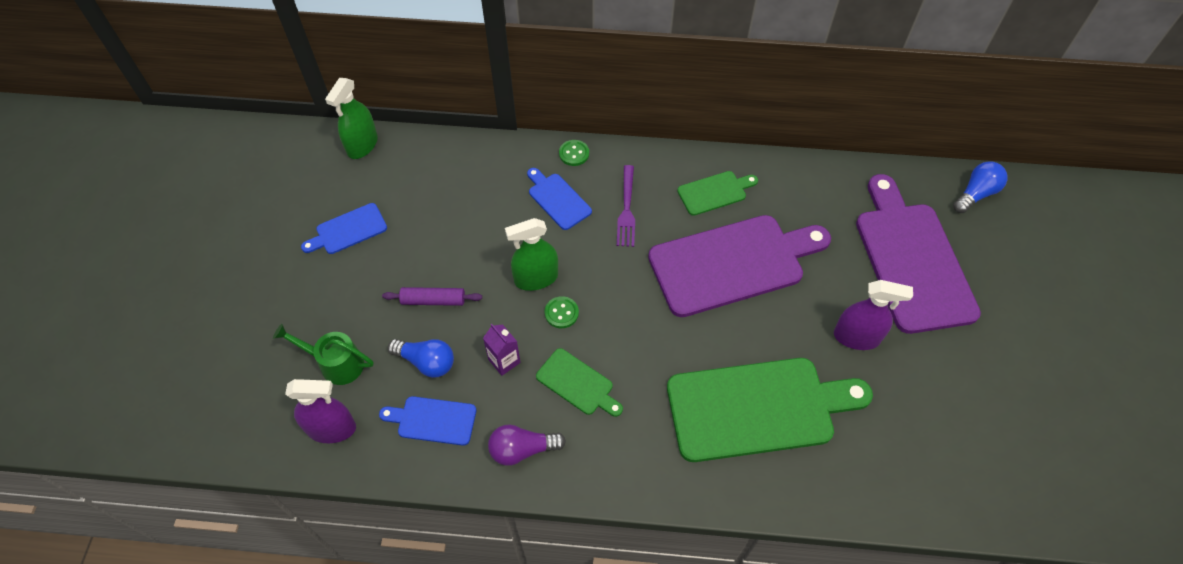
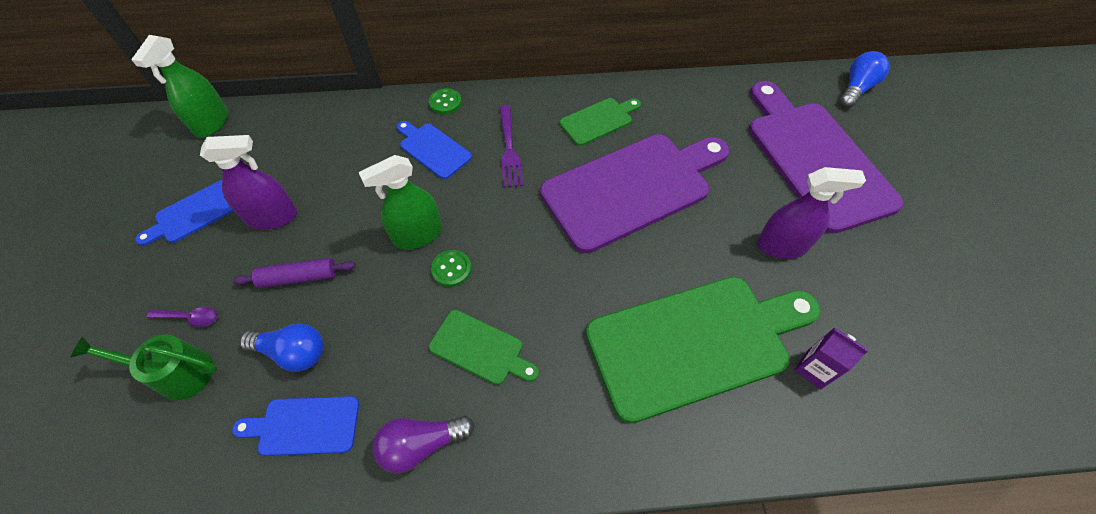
camera: 10 degrees left, 0 degrees up
purple spray bottle [285,379,356,443] -> purple spray bottle moved to [200,135,297,230]
purple carton [483,324,521,376] -> purple carton moved to [794,327,869,389]
none -> purple spoon [147,307,218,327]

